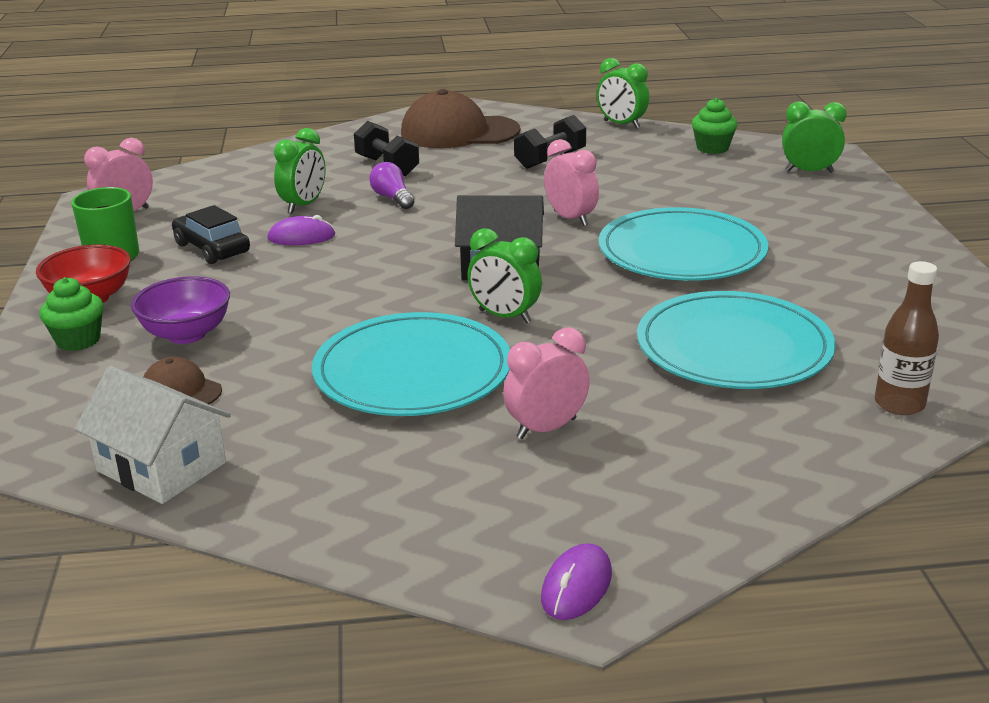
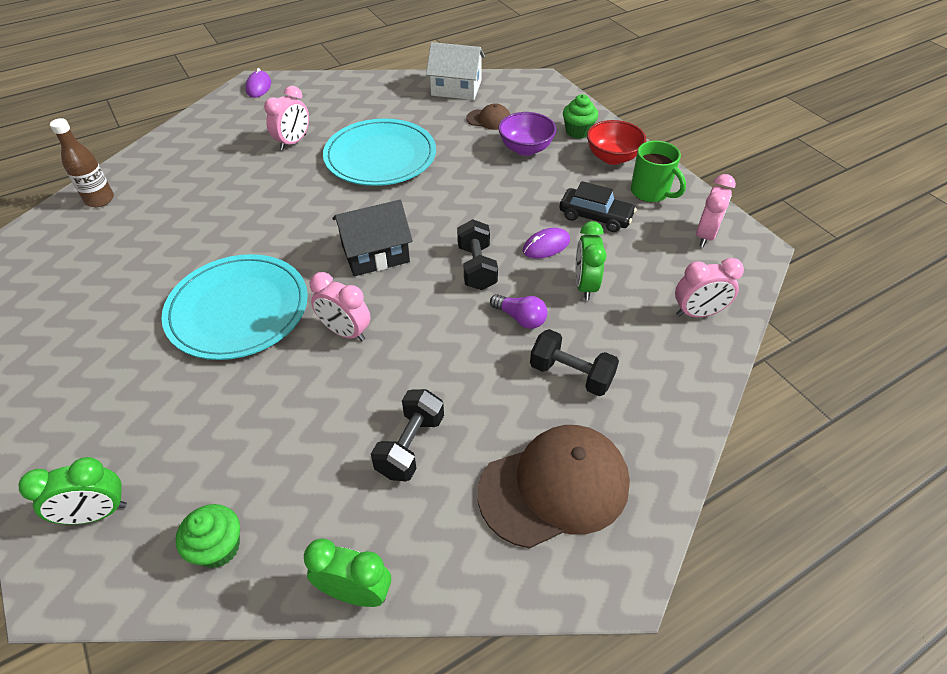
camera: 155 degrees right, 20 degrees up
green clock [467,228,542,323] -> none
turquoise plate [637,291,835,389] -> none
none -> black dumbbell [457,219,498,290]
none -> pink clock [675,258,744,317]

